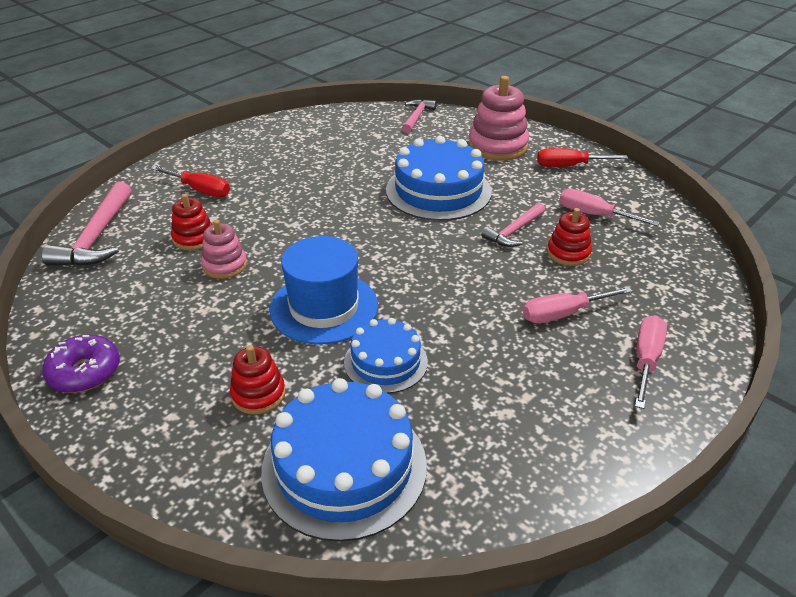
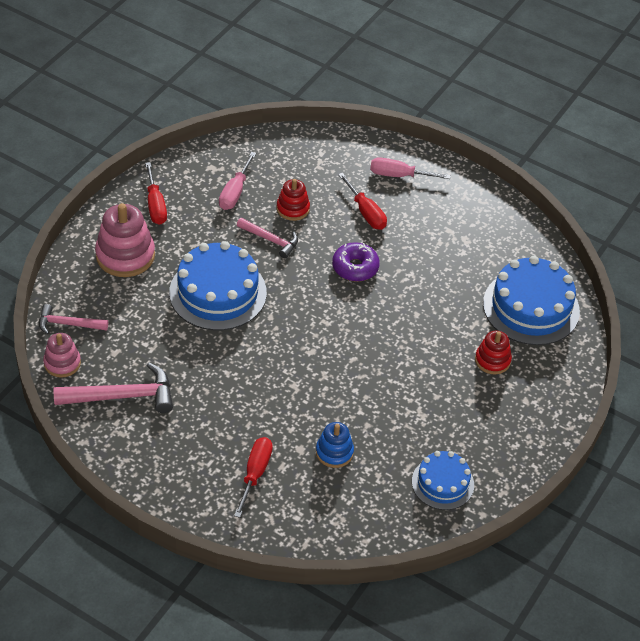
camera: 105 degrees left, 10 degrees up
pink hammer [42,182,131,266] -> pink hammer moved to [53,363,173,413]
purple donut [42,335,120,393] -> purple donut moved to [332,242,380,282]
red stacking toy [171,194,212,250] -> blue stacking toy [316,422,354,468]
pink stacking toy [201,220,247,279] -> pink stacking toy moved to [43,333,81,378]
blue hat [269,236,378,345] -> none
blue cake [344,318,428,393] -> blue cake moved to [412,451,474,510]
pink screwdriver [523,287,633,323] -> red screwdriver [338,173,387,230]

